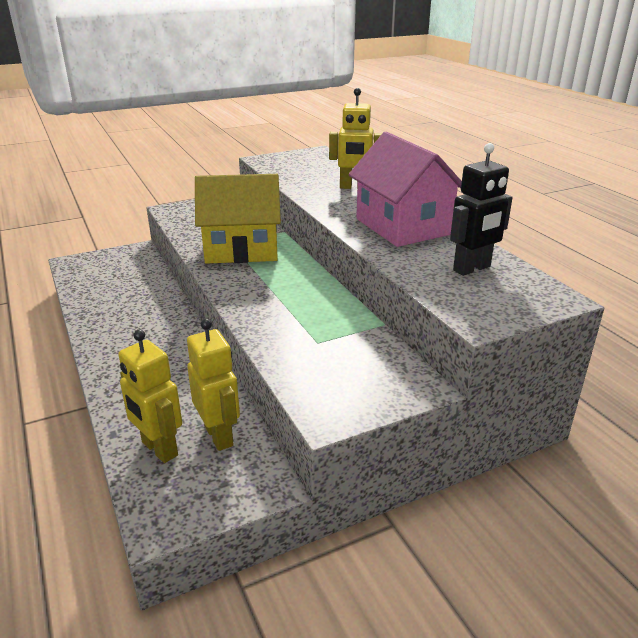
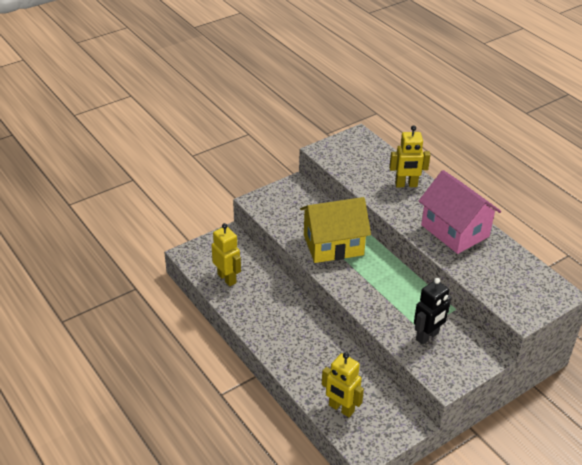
camera: 10 degrees left, 10 degrees up
yellow robot [187,319,240,451] -> yellow robot moved to [212,223,241,286]
black robot [450,143,513,276] -> black robot moved to [414,278,452,345]

